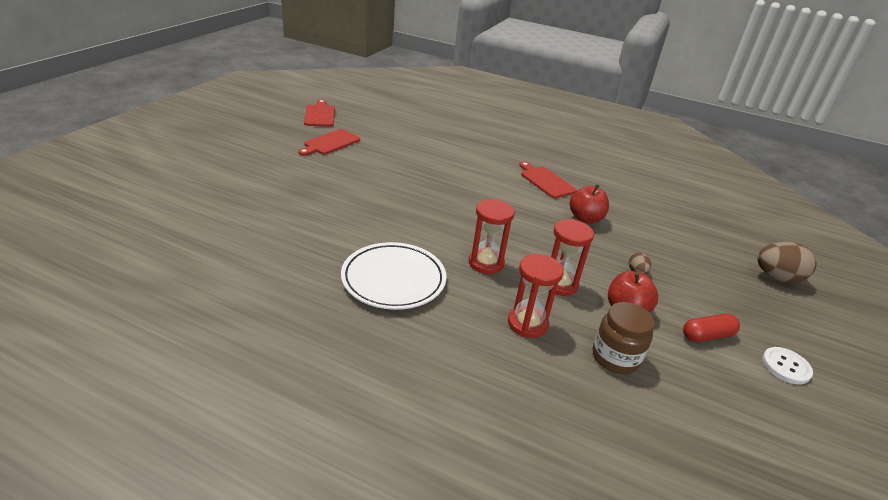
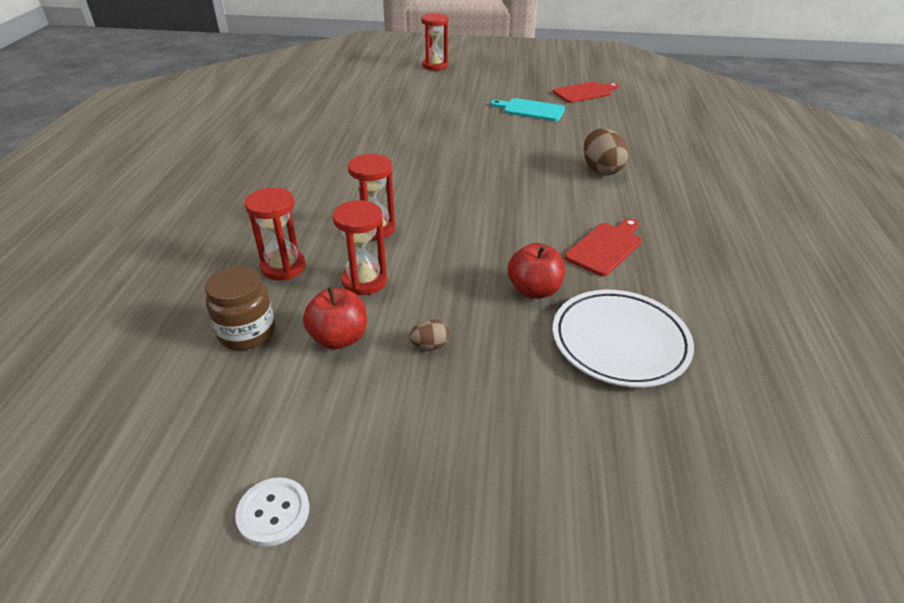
camera: 75 degrees right, 5 degrees up
red cutting board [298,129,360,156] -> turquoise cutting board [491,98,565,121]
white plate [341,242,446,310] -> white plate moved to [553,290,694,387]
red capsule [683,314,740,342] -> none
brown egg [757,242,816,283] -> brown egg moved to [583,128,629,175]
none -> red hourglass [421,13,448,70]

